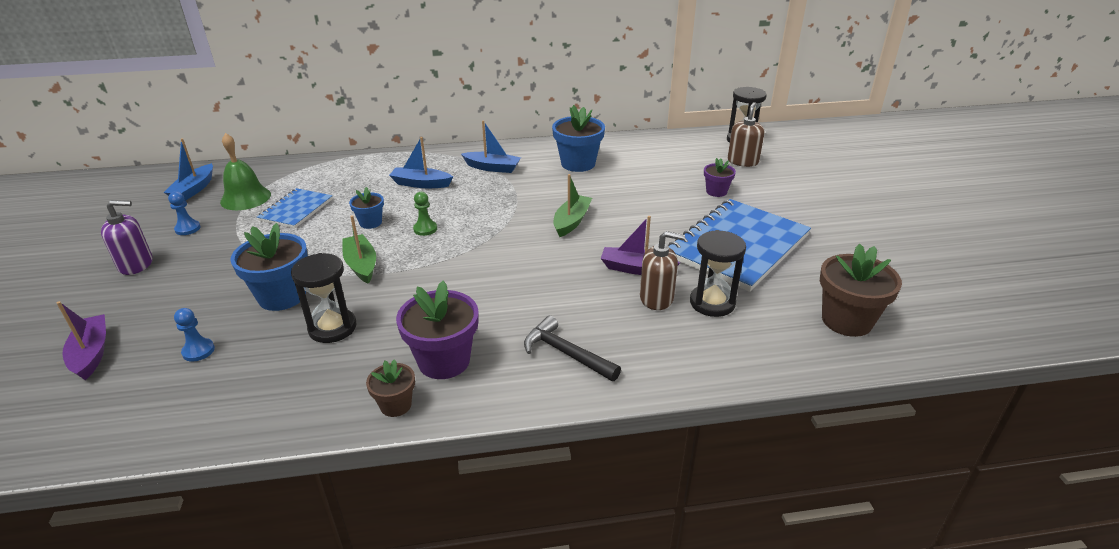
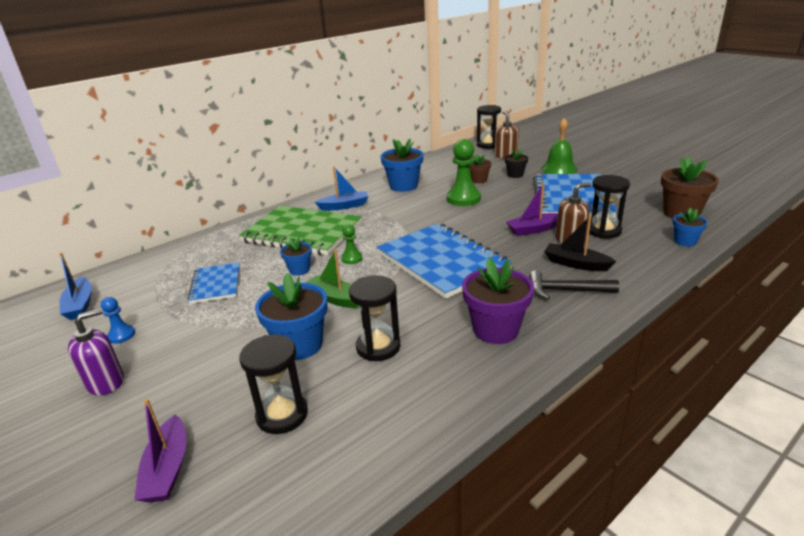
camera: 30 degrees left, 5 degrees down
purple boat [57,301,106,380] -> purple boat turned 135 degrees counterclockwise [134,399,187,503]
blue pawn [174,308,215,362] -> black hourglass [239,335,308,434]
green bell [220,133,271,210] -> green bell moved to [541,118,578,174]
brown flower pot [366,359,415,417] -> brown flower pot moved to [470,154,491,183]
blue boat [389,137,453,188] -> green notebook [239,205,362,255]
green boat [553,174,592,237] -> none
purple flower pot [704,158,736,197] -> black flower pot [505,149,528,178]
none -> blue notebook [377,223,512,299]
none -> green pawn [447,139,481,206]
none -> black boat [544,216,616,271]
none -> blue flower pot [673,208,708,246]

